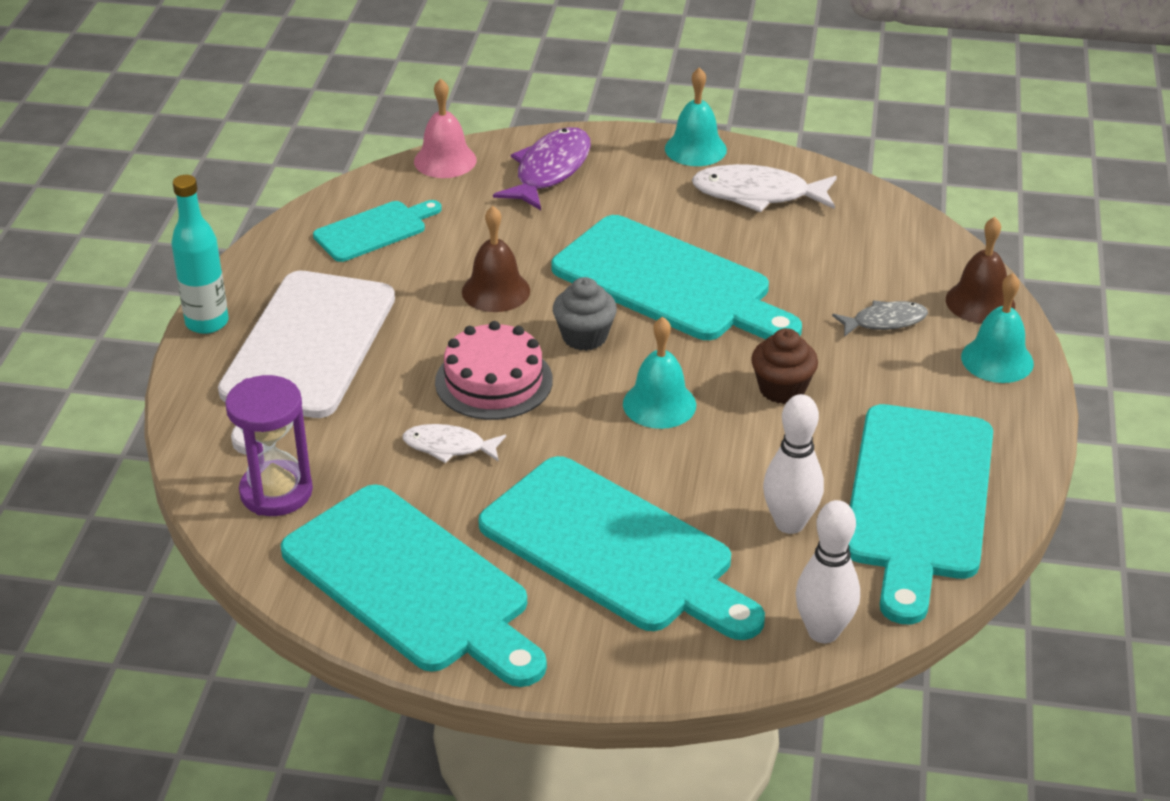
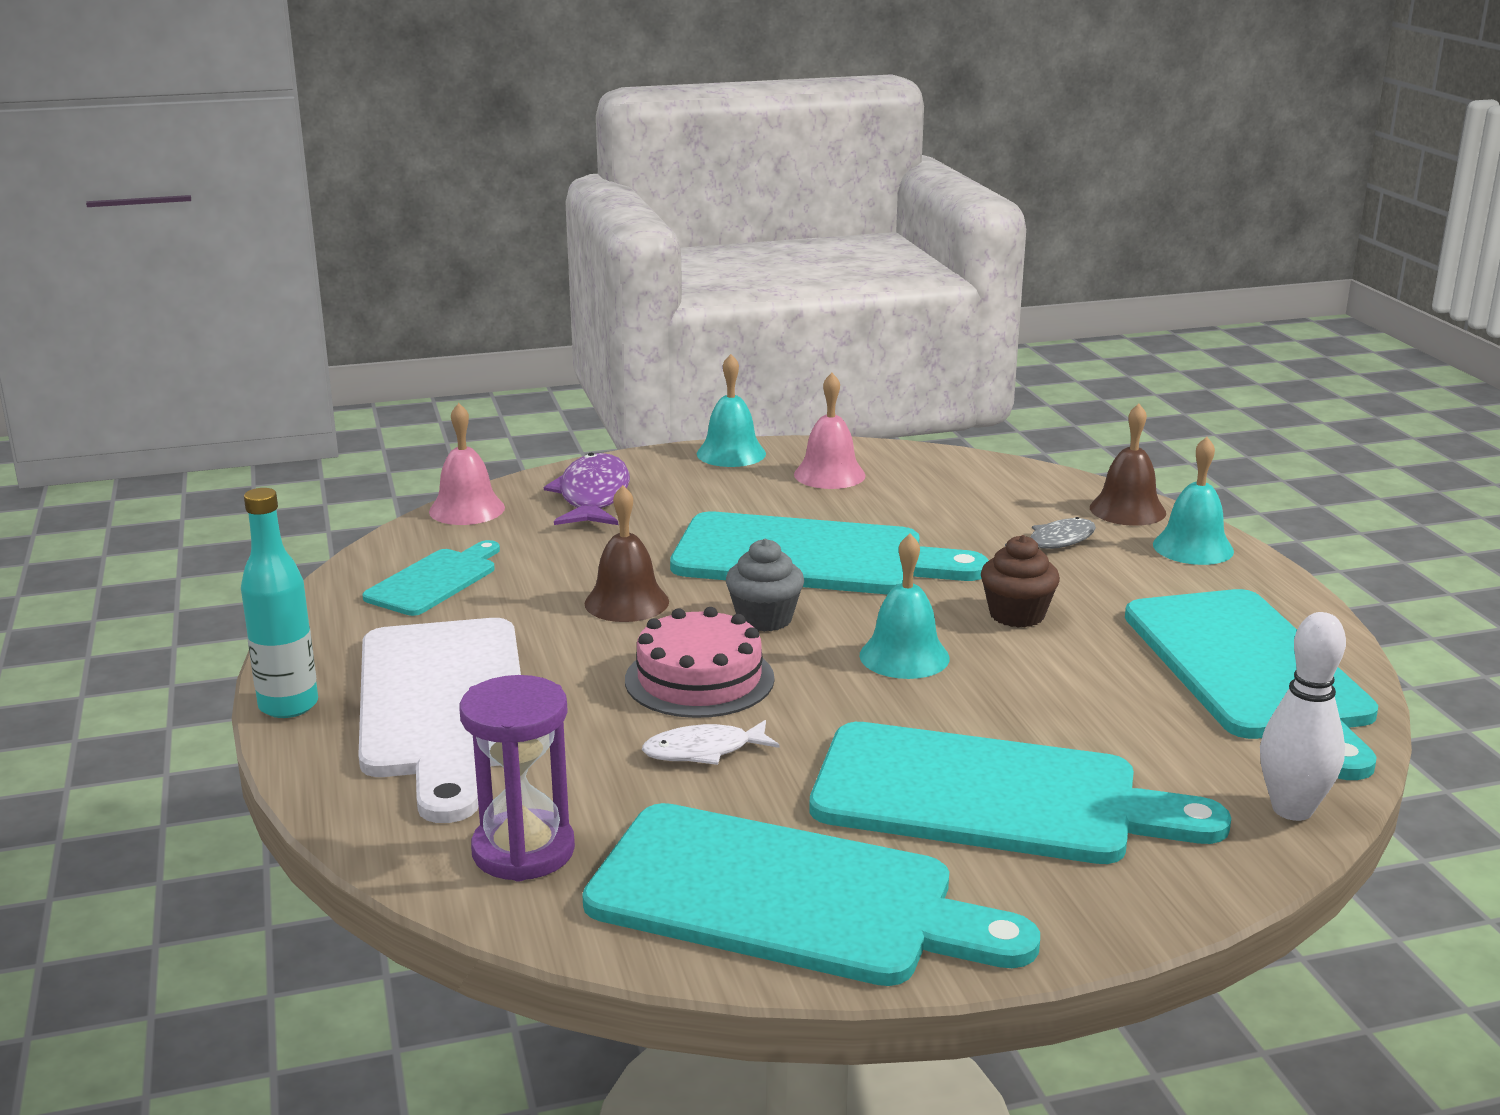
camera: 25 degrees left, 15 degrees down
white fish [692,164,837,212] -> pink bell [794,373,866,489]
white bowling pin [763,394,824,534] -> none

